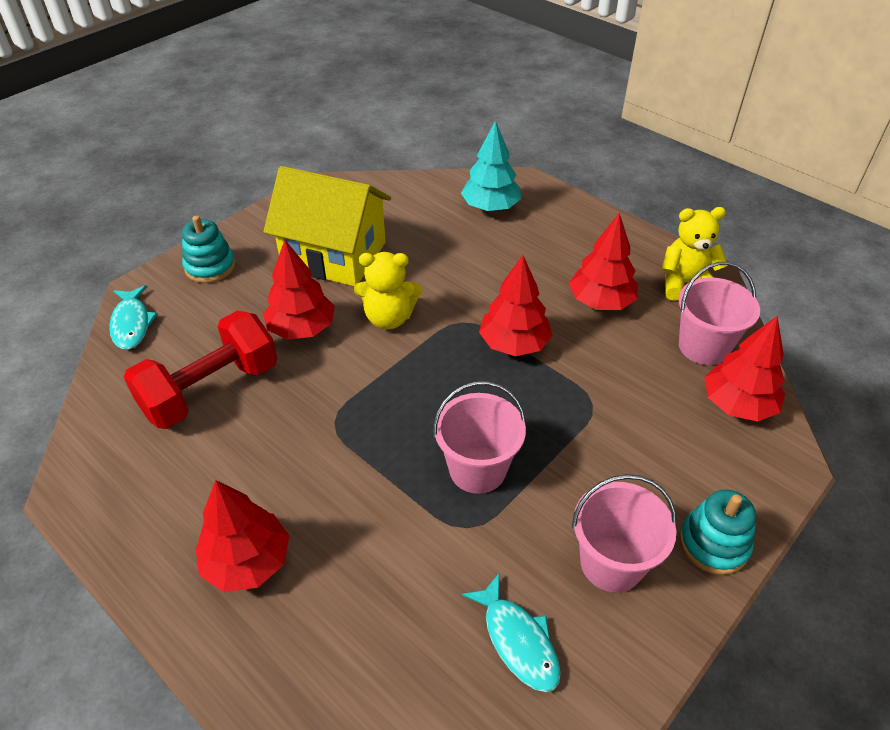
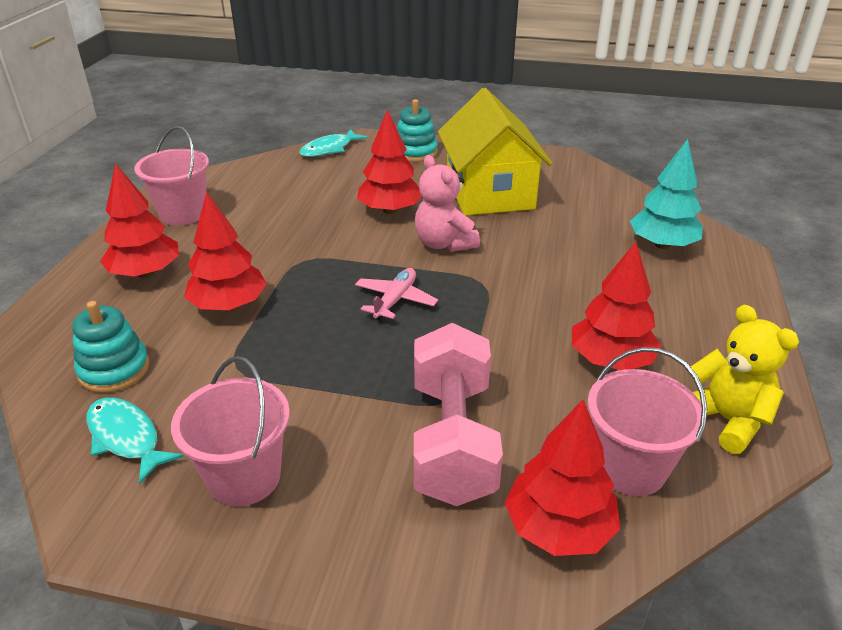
camera: 60 degrees right, 10 degrees down
red dumbbell [124,311,277,429] -> none
yellow teddy bear [354,252,422,330] -> pink teddy bear [415,155,480,252]
pink bucket [433,381,526,494] -> pink bucket moved to [134,126,209,225]
turquoise fish [462,574,561,692] -> turquoise fish turned 105 degrees clockwise [87,397,183,484]
red tree [479,255,553,356] -> red tree moved to [184,192,267,311]
turquoise stacking toy [679,490,756,575] -> turquoise stacking toy moved to [72,301,150,393]
none -> pink plane [355,268,438,320]
none -> pink dumbbell [414,323,503,506]

